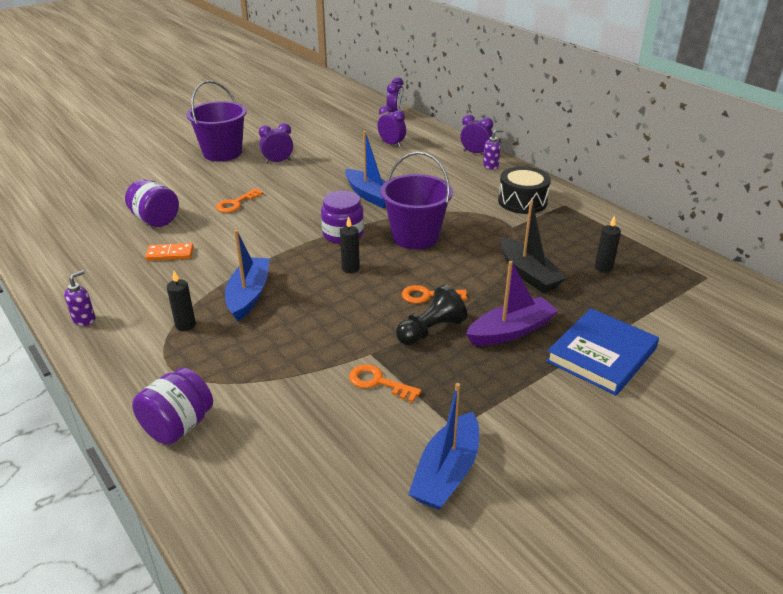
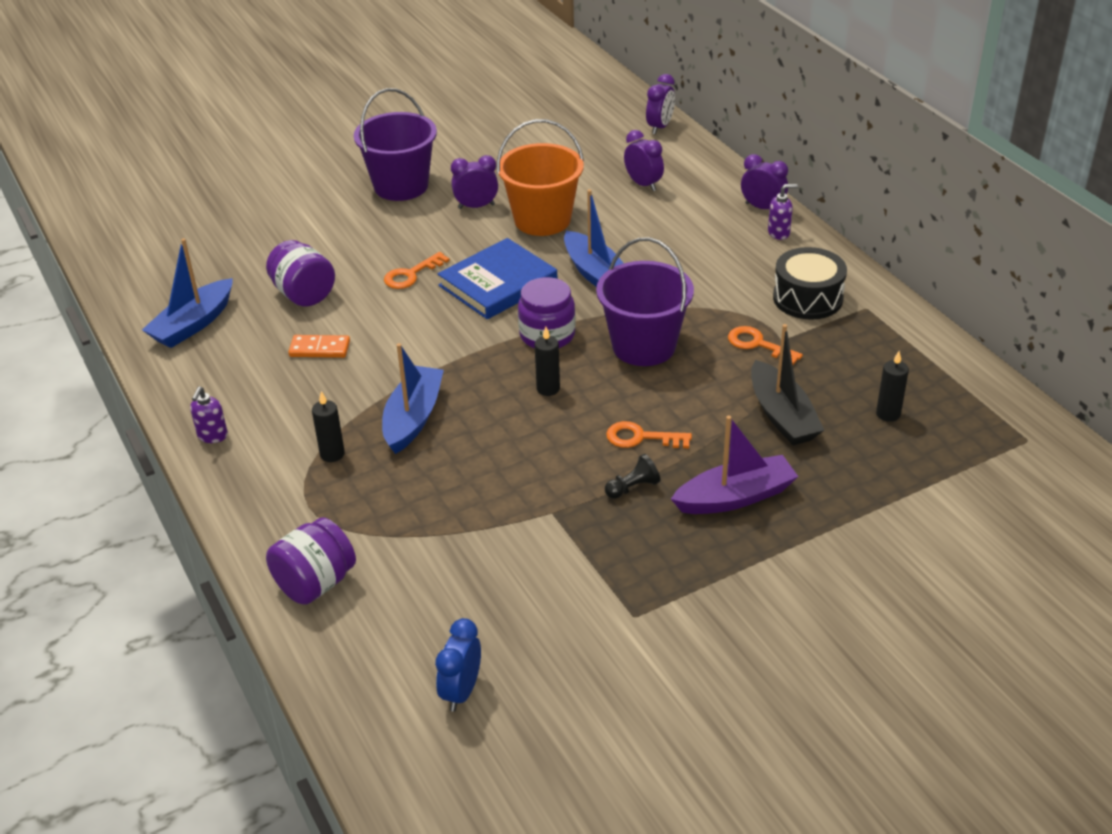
camera: 10 degrees right, 5 degrees up
purple soap dispenser [64,270,95,326] -> purple soap dispenser turned 150 degrees clockwise [190,386,228,443]
orange key [349,364,421,402] -> orange key moved to [728,326,803,365]
black pawn [396,285,467,345] -> black pawn [605,454,660,499], size x0.60
blue boat [408,383,479,510] -> blue boat moved to [142,238,233,348]
blue book [546,308,659,395] -> blue book moved to [437,238,557,319]
none -> blue clock [435,618,481,712]
none -> orange bucket [497,119,584,236]

